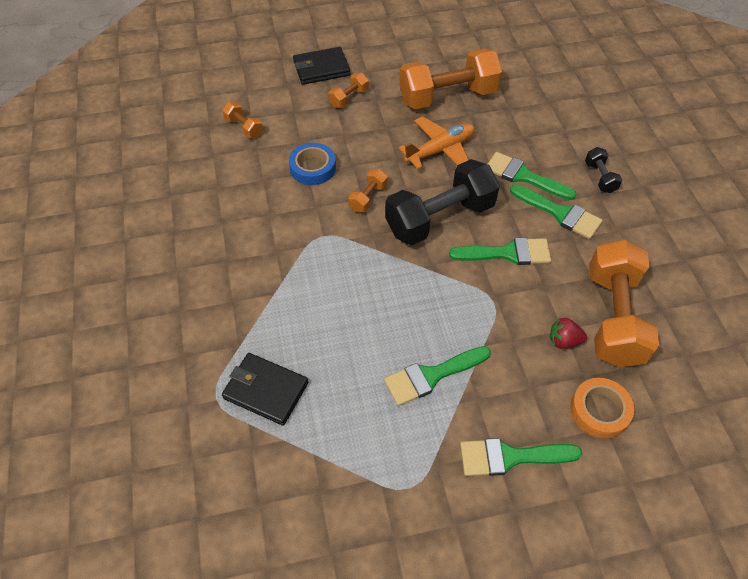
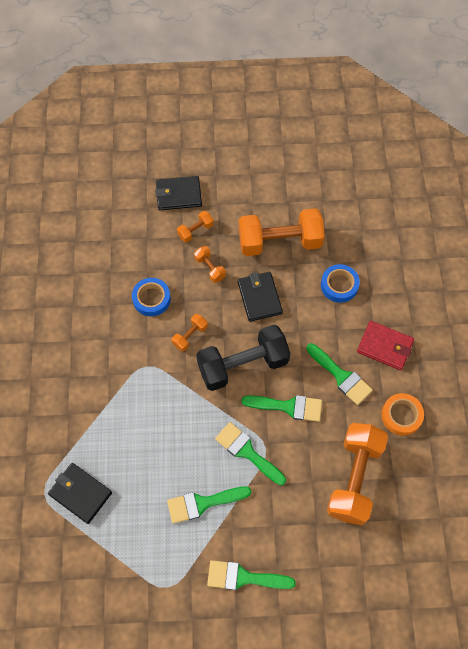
camera: 10 degrees right, 10 degrees up
orange dumbbell [222,102,263,138] -> orange dumbbell moved to [194,246,226,283]
orange plane [398,116,475,169] -> black wallet [238,272,283,322]
green brush [488,152,576,200] -> green brush moved to [215,422,286,485]
red strawberry [550,317,587,349] -> none
orange tape [570,378,634,439] -> orange tape moved to [381,393,424,436]
black dumbbell [585,147,622,193] -> red wallet [357,321,414,370]
none -> blue tape [321,264,360,303]

